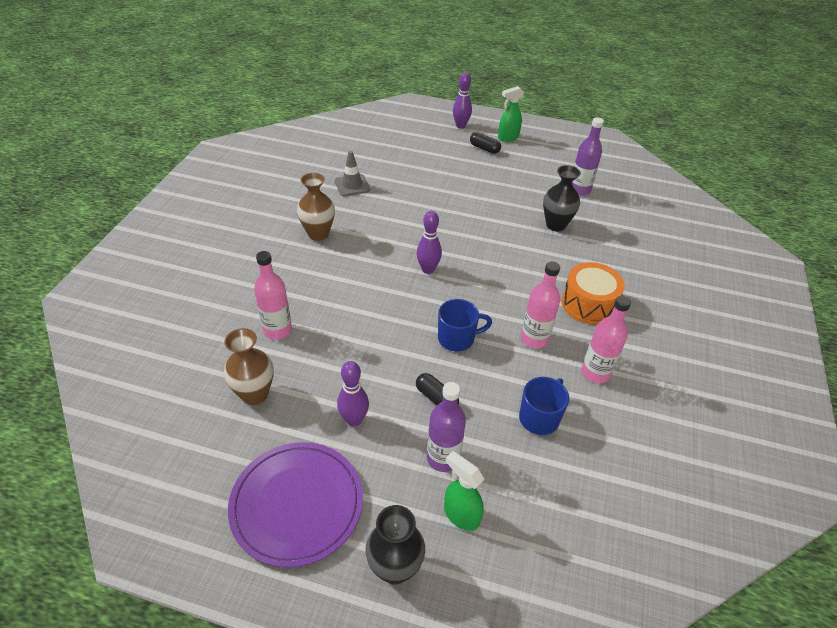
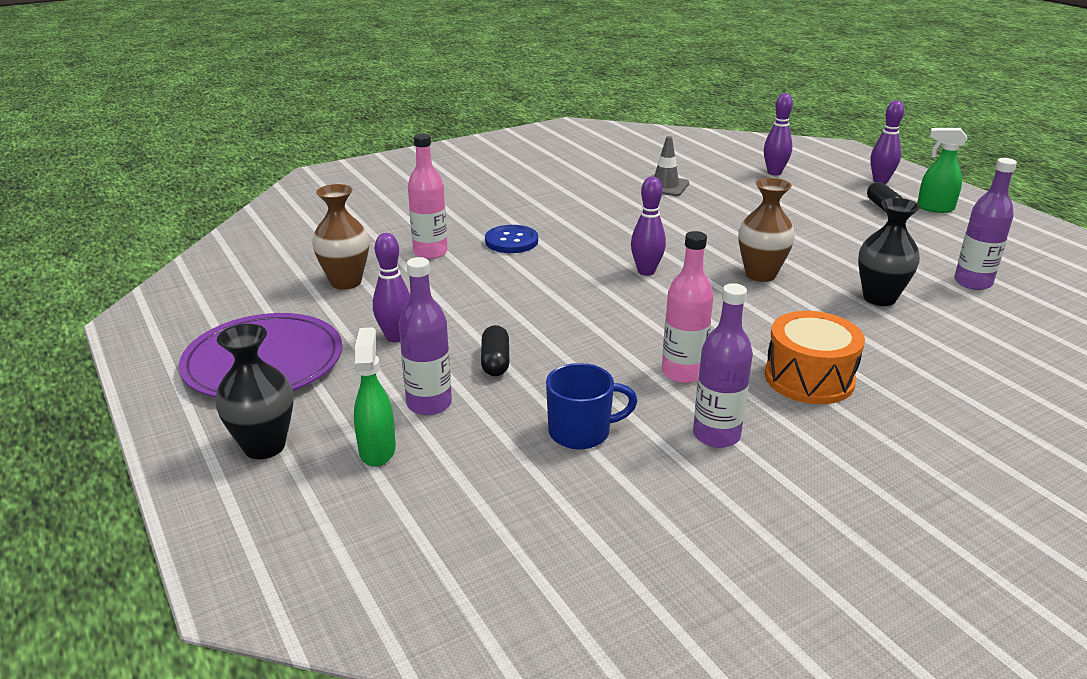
camera: 45 degrees right, 15 degrees down
brown vase [297,173,335,241] -> brown vase moved to [739,178,795,282]
blue mug [438,299,492,351] -> none
pink bottle [581,296,631,383] -> purple bottle [693,283,753,448]
none -> blue button [485,225,538,253]
none -> purple bowling pin [764,93,793,175]

